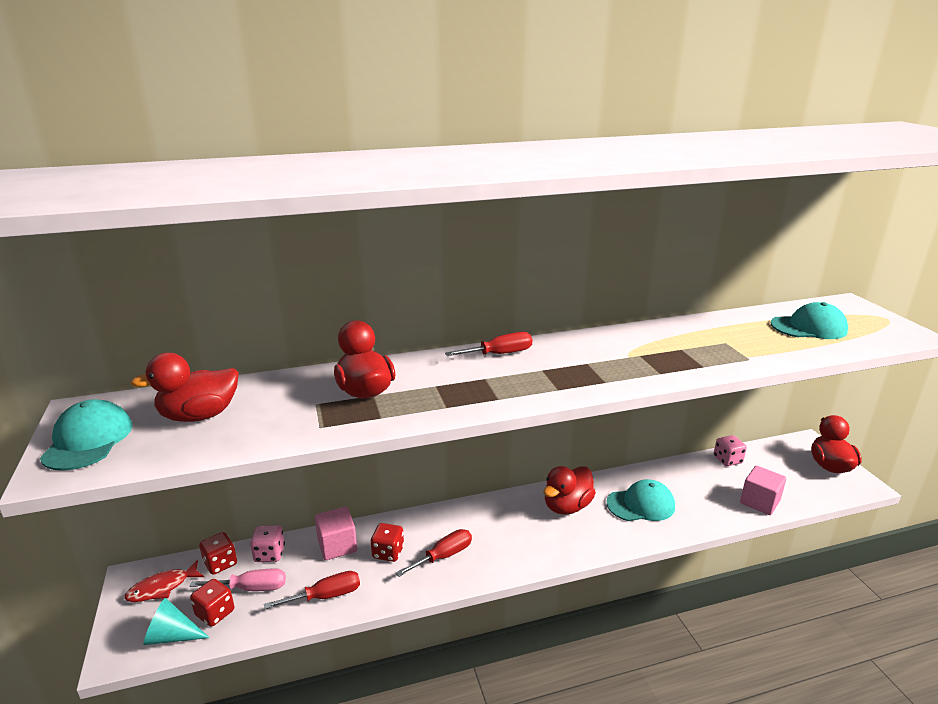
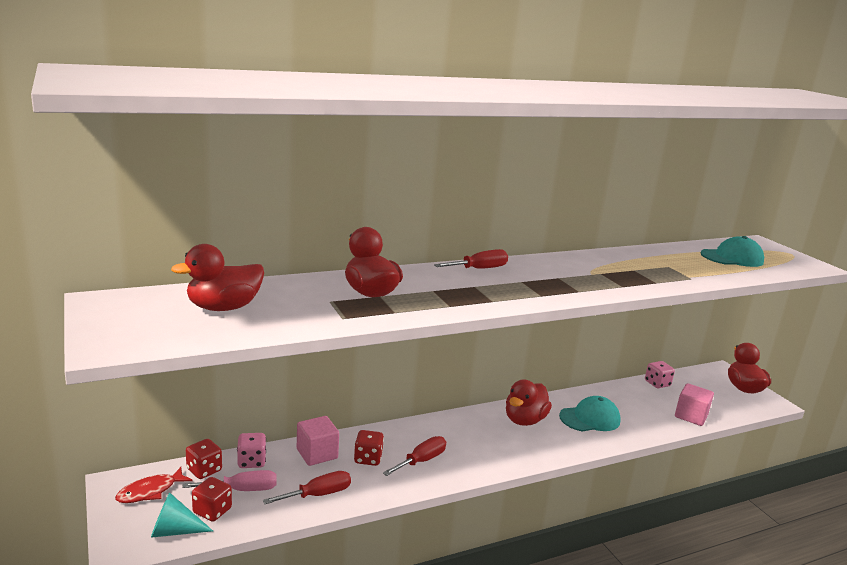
camera: 10 degrees left, 5 degrees down
turquoise cap [40,399,132,471] -> none

